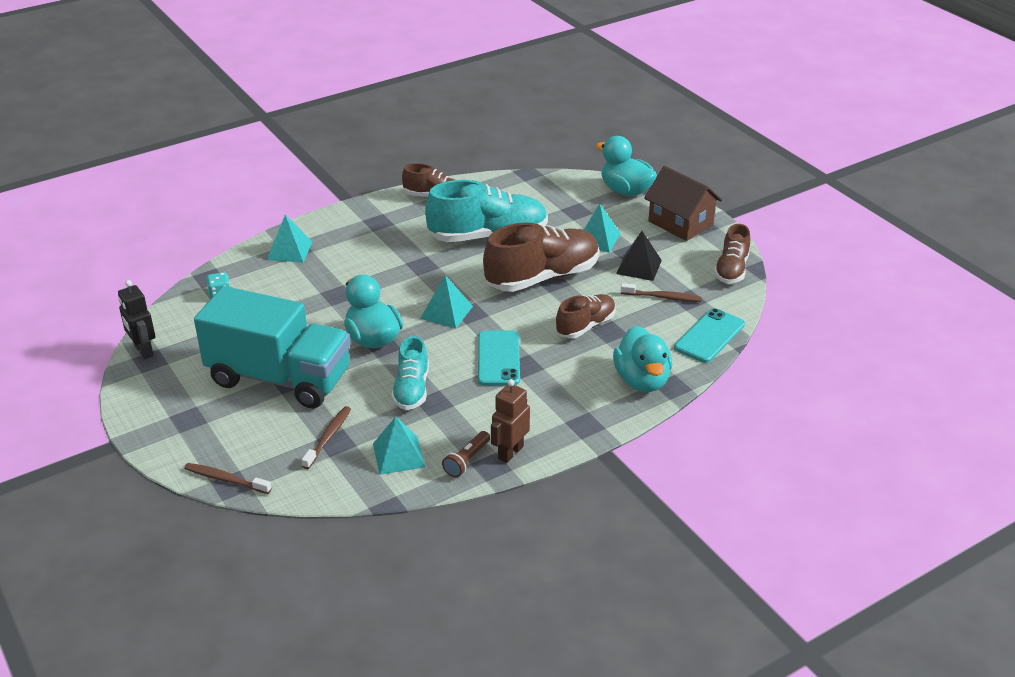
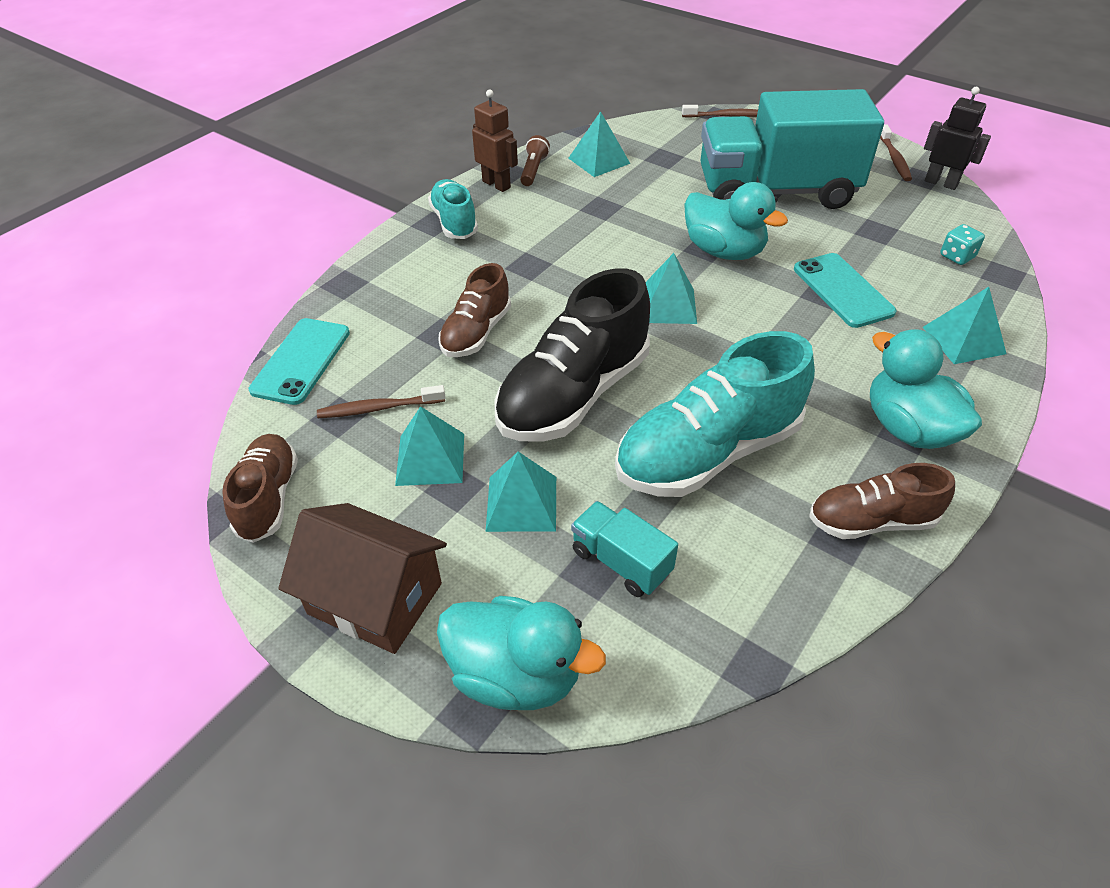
camera: 160 degrees right, 10 degrees up
brown toothbrush [302,406,351,469] -> brown toothbrush moved to [880,124,912,181]
turquoise shoe [391,336,429,410] -> turquoise shoe moved to [428,179,478,239]
turquoise phone [478,330,520,386] -> turquoise phone moved to [794,253,896,328]
brown shoe [483,223,599,292] -> black shoe [495,268,650,441]
brown robot [491,379,530,463] -> brown robot turned 60 degrees counterclockwise [472,89,518,192]
turquoise duck [613,326,672,392] -> turquoise duck moved to [870,329,982,449]
black pyramid [616,231,662,281] -> turquoise pyramid [395,406,464,486]
none -> turquoise truck [571,501,678,597]

